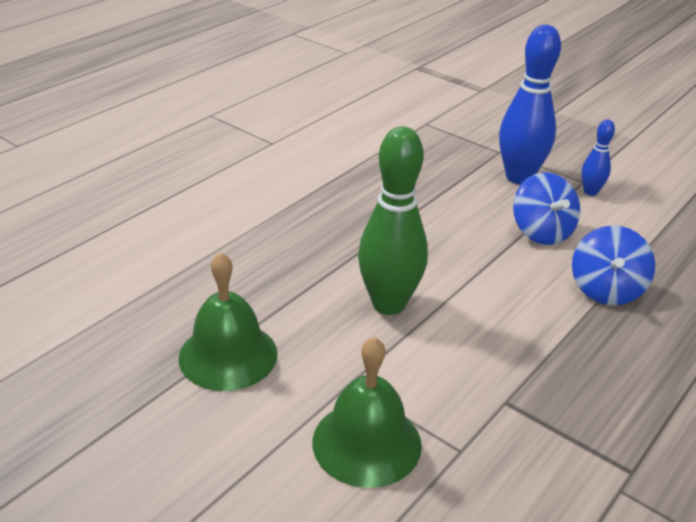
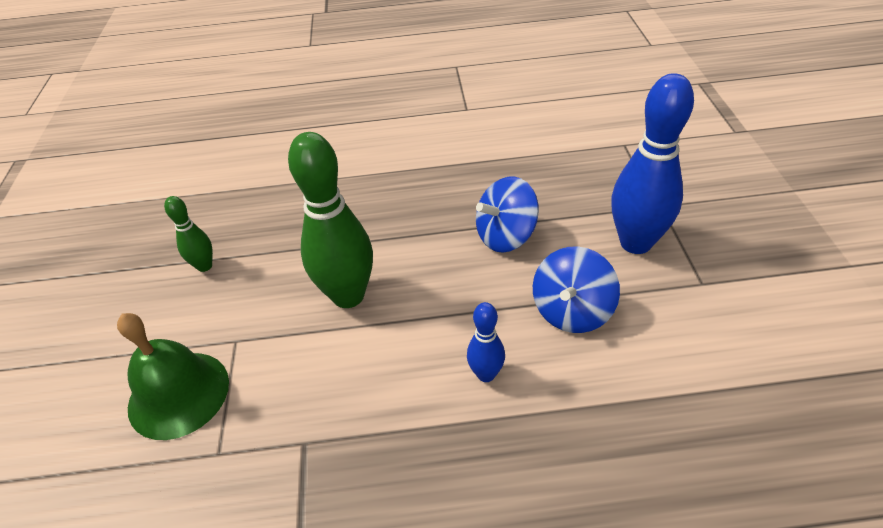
camera: 50 degrees right, 10 degrees up
green bell [179,252,278,391] -> green bowling pin [164,196,213,272]
blue spinning top [572,225,655,305] -> blue spinning top moved to [476,177,539,253]
blue bowling pin [582,120,615,196] -> blue bowling pin moved to [467,302,505,382]

